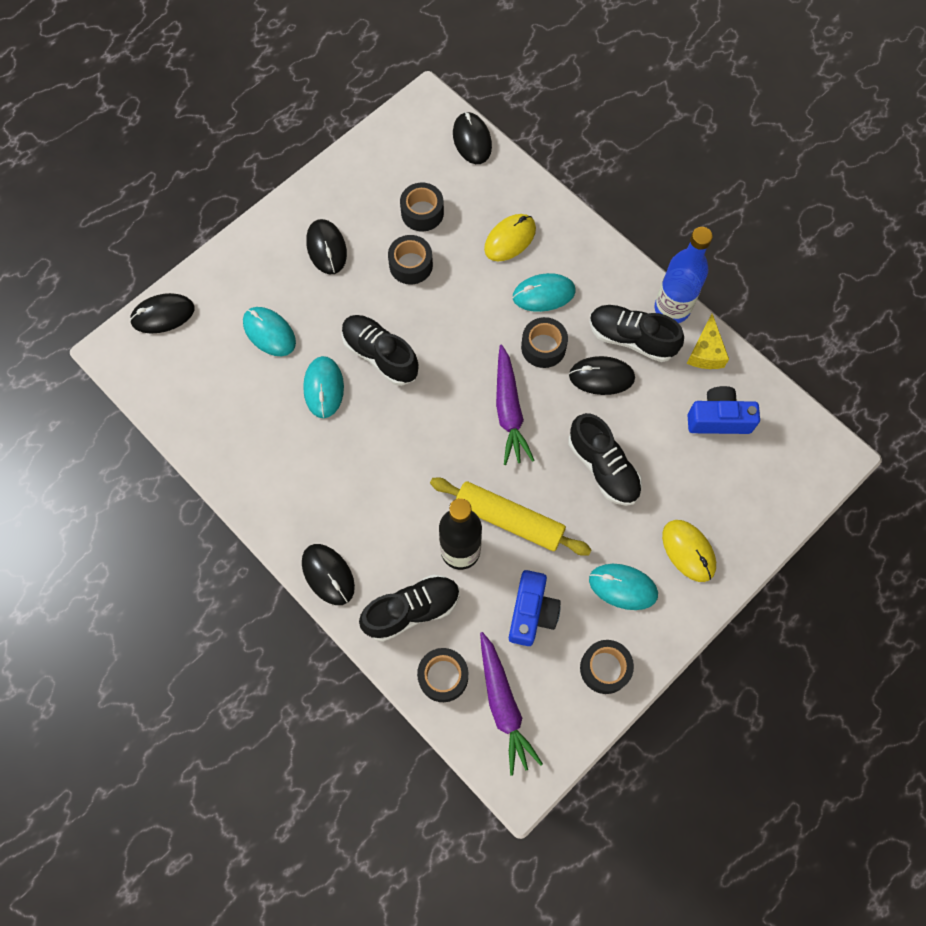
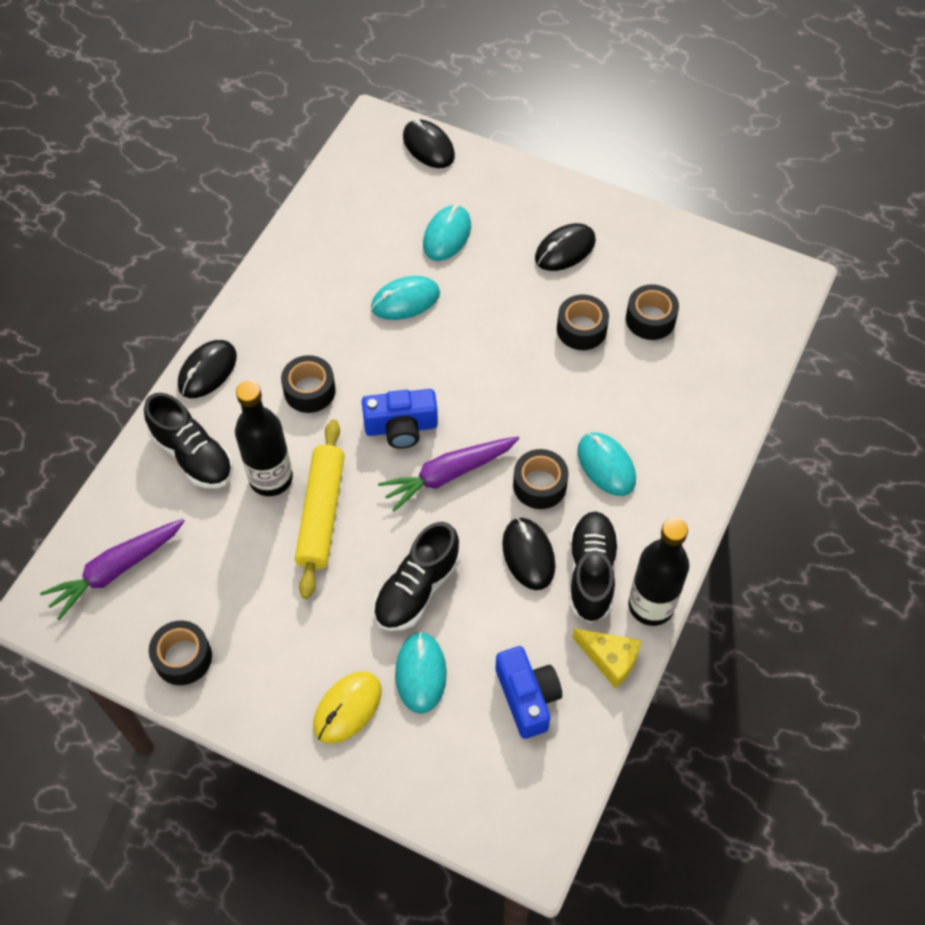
camera: 70 degrees right, 10 degrees down
black shoe [342,315,419,386] -> none
black tape [417,648,468,702] -> black tape moved to [281,355,336,413]
black mouse [453,112,492,164] -> none
yellow mouse [484,214,536,261] -> none
blue camera [509,570,561,646] -> blue camera moved to [362,389,438,449]
turquoise mouse [589,564,658,610] -> turquoise mouse moved to [395,632,447,714]
blue bottle [655,227,713,323] -> black bottle [628,518,689,626]
yellow cheese [687,314,729,369] -> yellow cheese turned 135 degrees counterclockwise [573,628,641,688]

